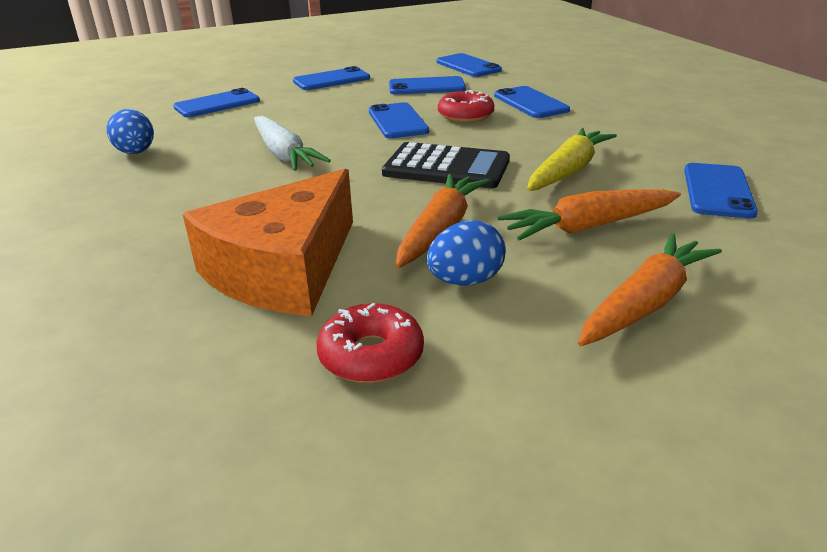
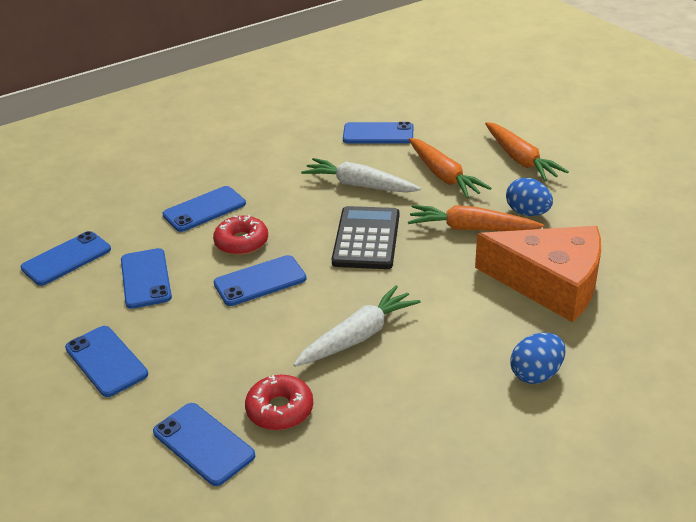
camera: 100 degrees left, 5 degrees up
blue egg [106,109,154,154] -> blue egg moved to [510,333,565,384]
red donut [317,303,424,383] -> red donut moved to [245,375,313,430]
yellow carrot [527,128,617,191] -> white carrot [301,158,421,193]
orange carrot [578,233,722,346] -> orange carrot turned 150 degrees counterclockwise [485,122,569,181]

